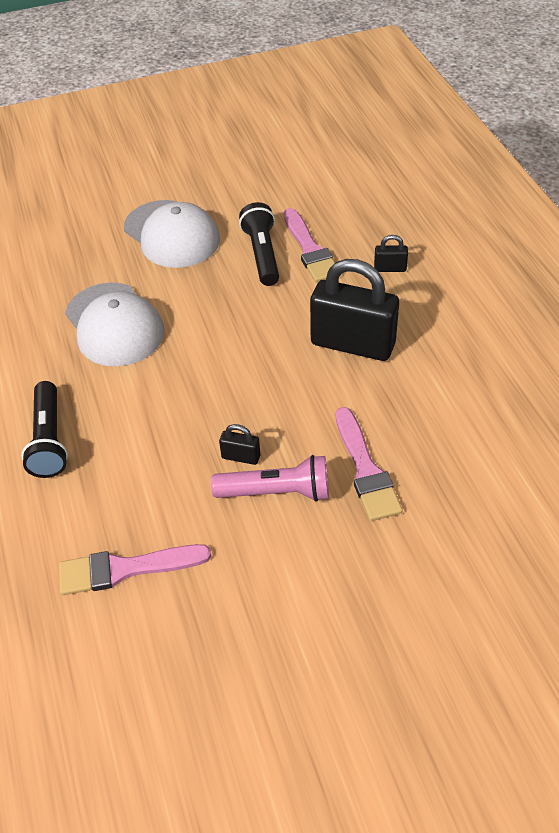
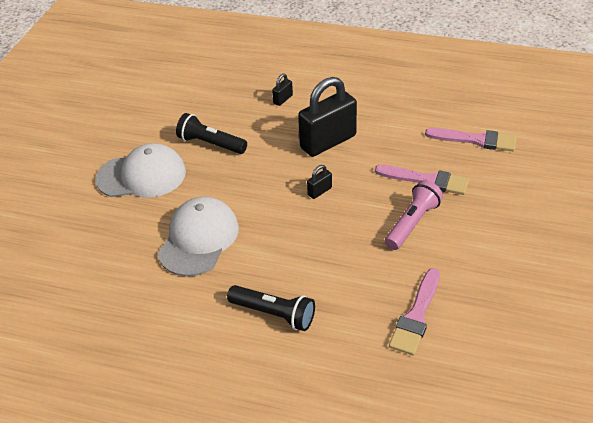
camera: 55 degrees left, 5 degrees down
white cap [65,283,165,366] -> white cap turned 75 degrees counterclockwise [158,197,239,276]
black padlock [219,424,260,465] -> black padlock moved to [307,165,332,199]
pink brush [284,208,341,283] -> pink brush moved to [425,128,517,151]

